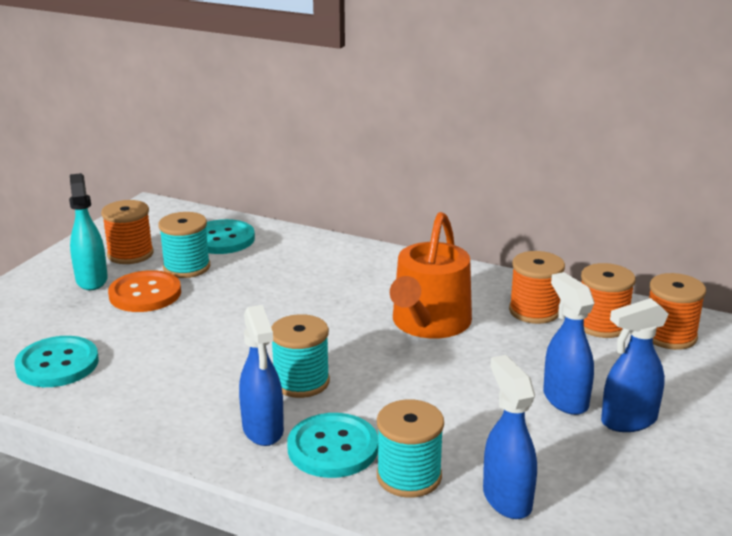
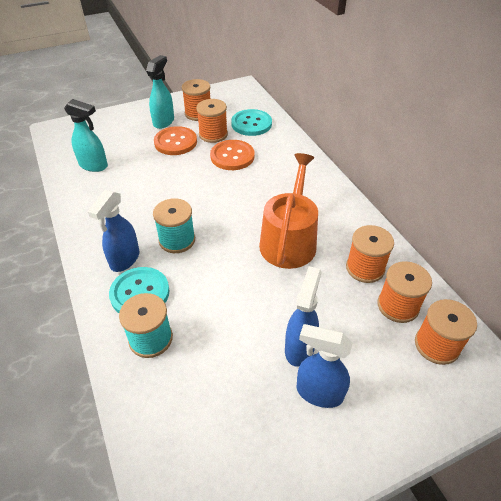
camera: 40 degrees right, 20 degrees up
turquoise button [14,336,99,387] -> turquoise spray bottle [64,99,108,172]
turquoise spool [158,212,210,278] -> orange spool [196,99,228,143]
orange watering can [390,212,472,339] -> orange watering can turned 135 degrees clockwise [259,153,318,269]
blue spray bottle [483,355,537,519] -> none
none -> orange button [210,140,254,170]

